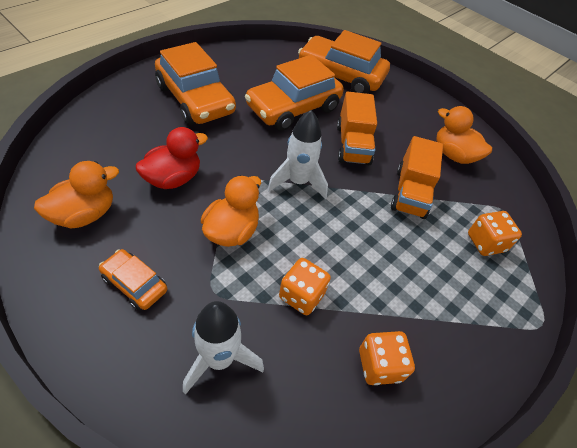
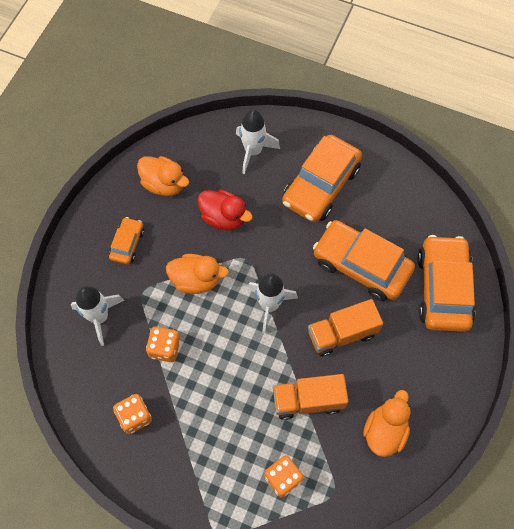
camera: 75 degrees right, 15 degrees up
none -> white rocket [236,110,280,174]

